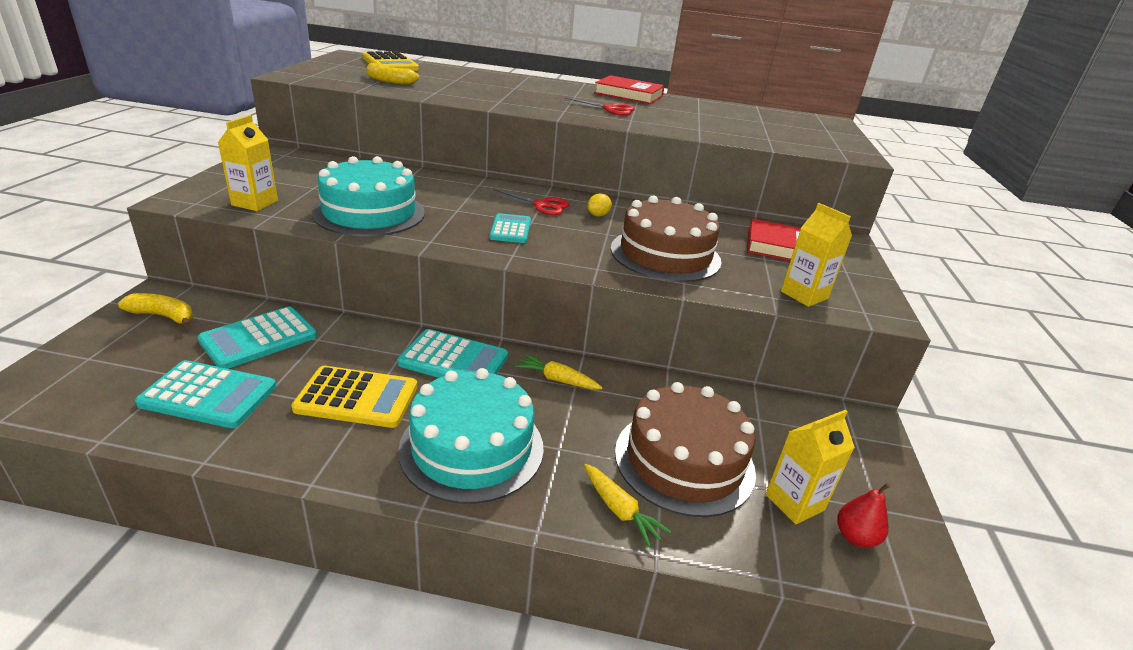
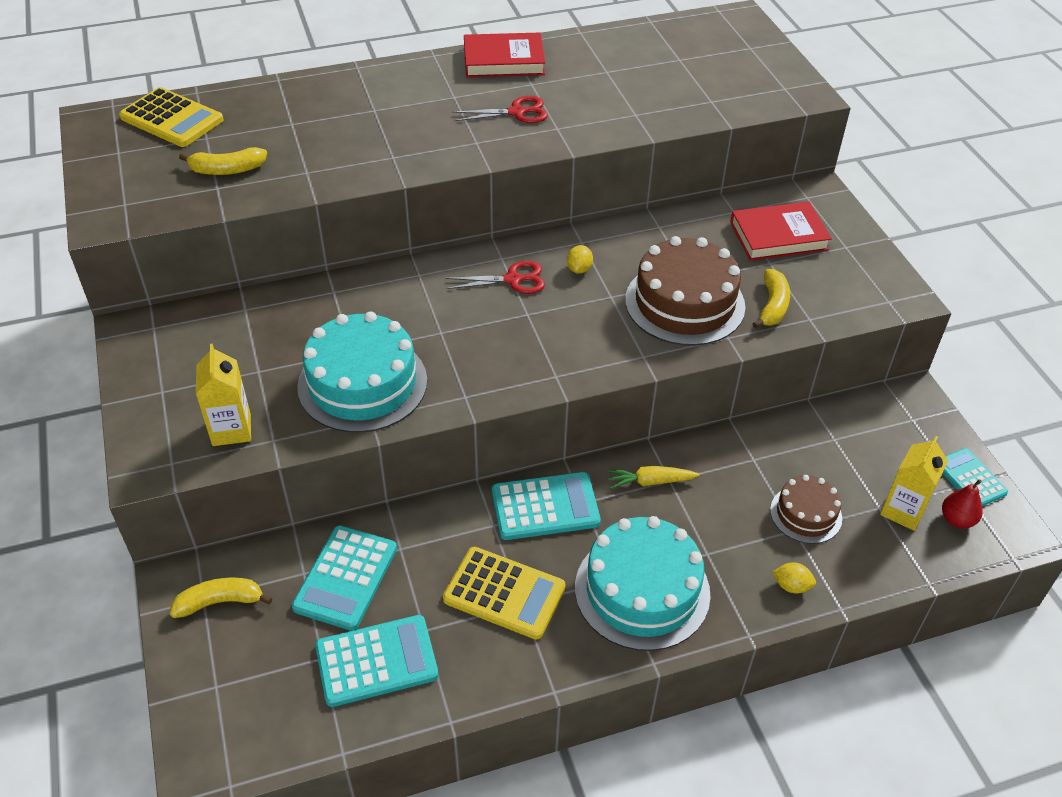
camera: 25 degrees left, 15 degrees up
yellow calculator [291,366,417,428] -> yellow calculator turned 45 degrees clockwise [443,547,566,639]
turquoise calculator [489,213,531,243] -> turquoise calculator moved to [942,448,1008,506]
yellow carrot [584,464,672,547] -> yellow lemon [772,562,816,593]
brown cake [615,382,756,517] -> brown cake [770,475,842,544], size x0.56
yellow carton [781,203,852,307] -> none
none -> yellow banana [753,269,790,329]

